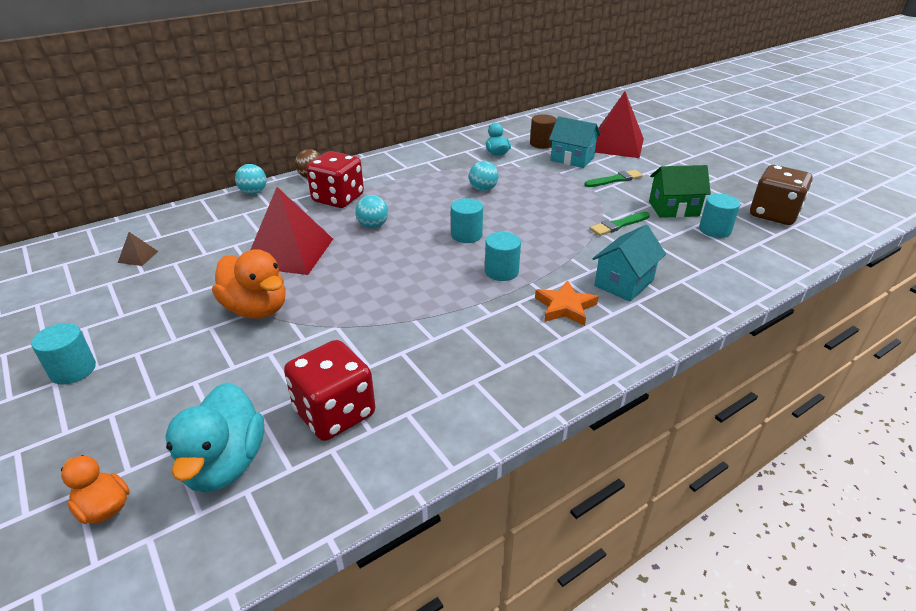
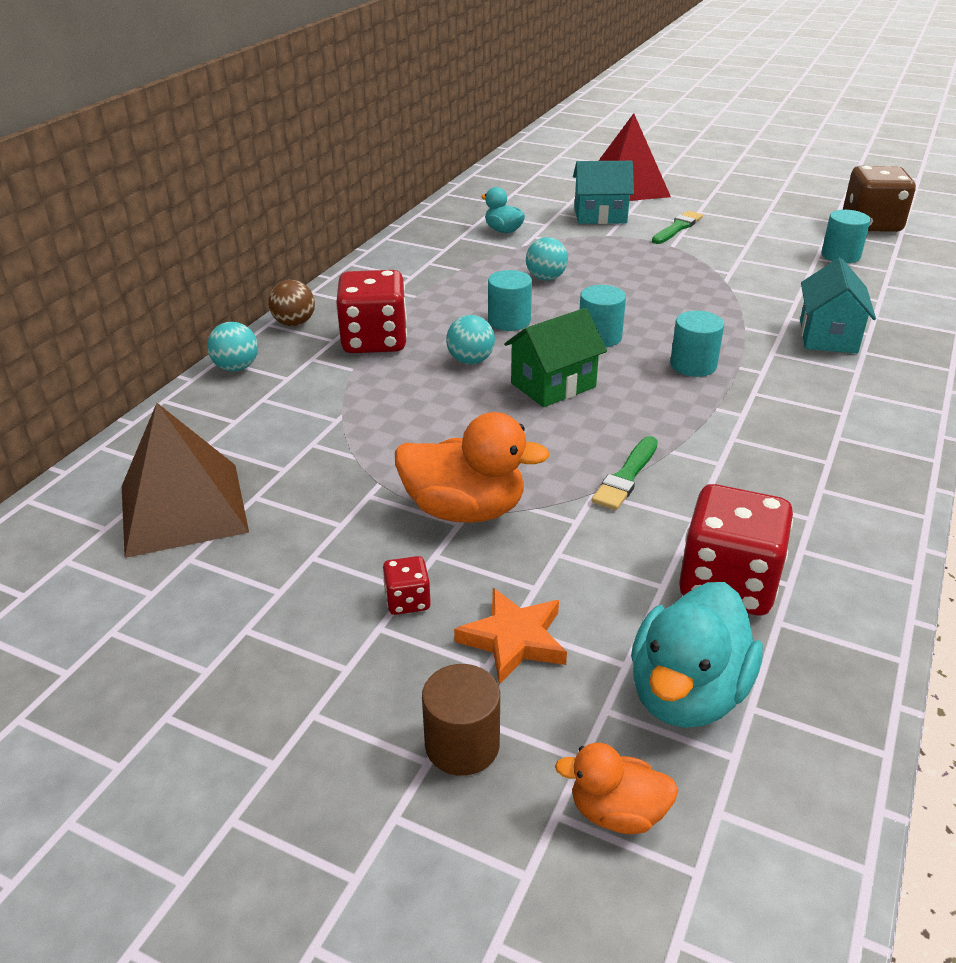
camera: 30 degrees left, 0 degrees up
turquoise cylinder [31,323,96,385] -> turquoise cylinder moved to [488,270,532,331]
brown pyramid [118,232,158,266] -> brown pyramid [122,403,249,558], size x2.49
turquoise duck [165,382,264,493] -> turquoise duck turned 60 degrees clockwise [631,582,763,728]
red pyramid [250,187,333,275] -> none
brown cylinder [530,114,557,149] -> brown cylinder moved to [422,664,500,776]
orange star [535,280,599,326] -> orange star moved to [454,588,567,684]
green brush [590,211,650,236] -> green brush moved to [591,436,658,510]
green house [649,165,711,218] -> green house moved to [504,308,607,407]
none -> red dice [383,556,431,615]

